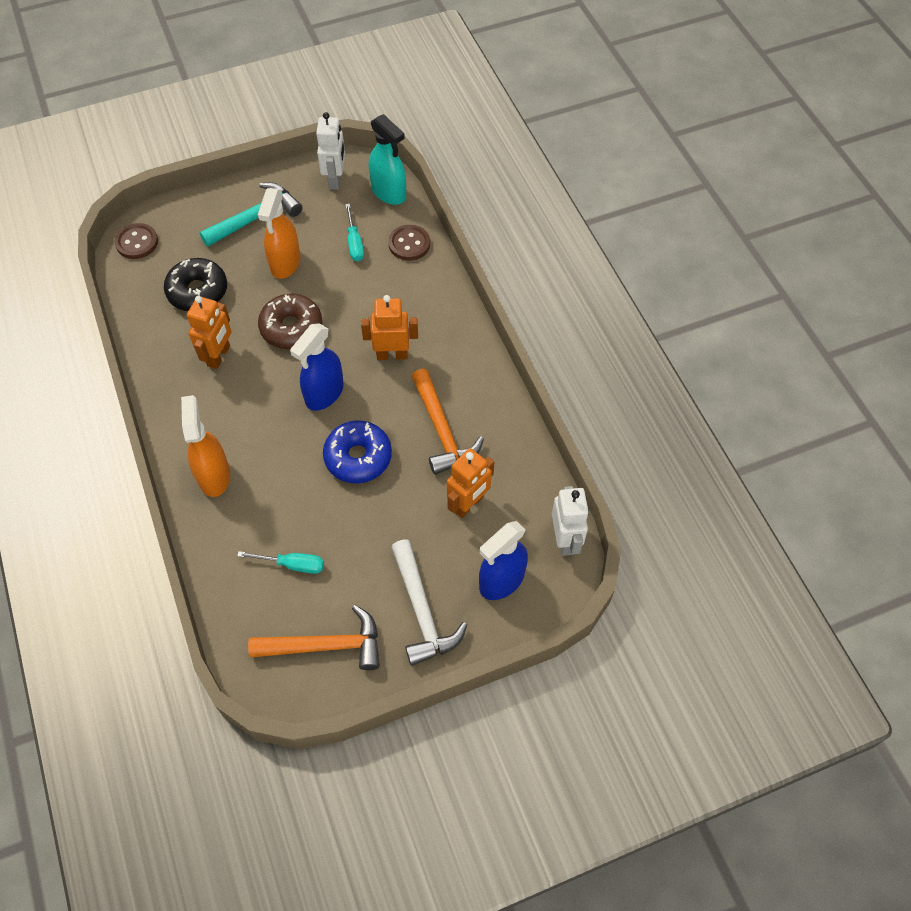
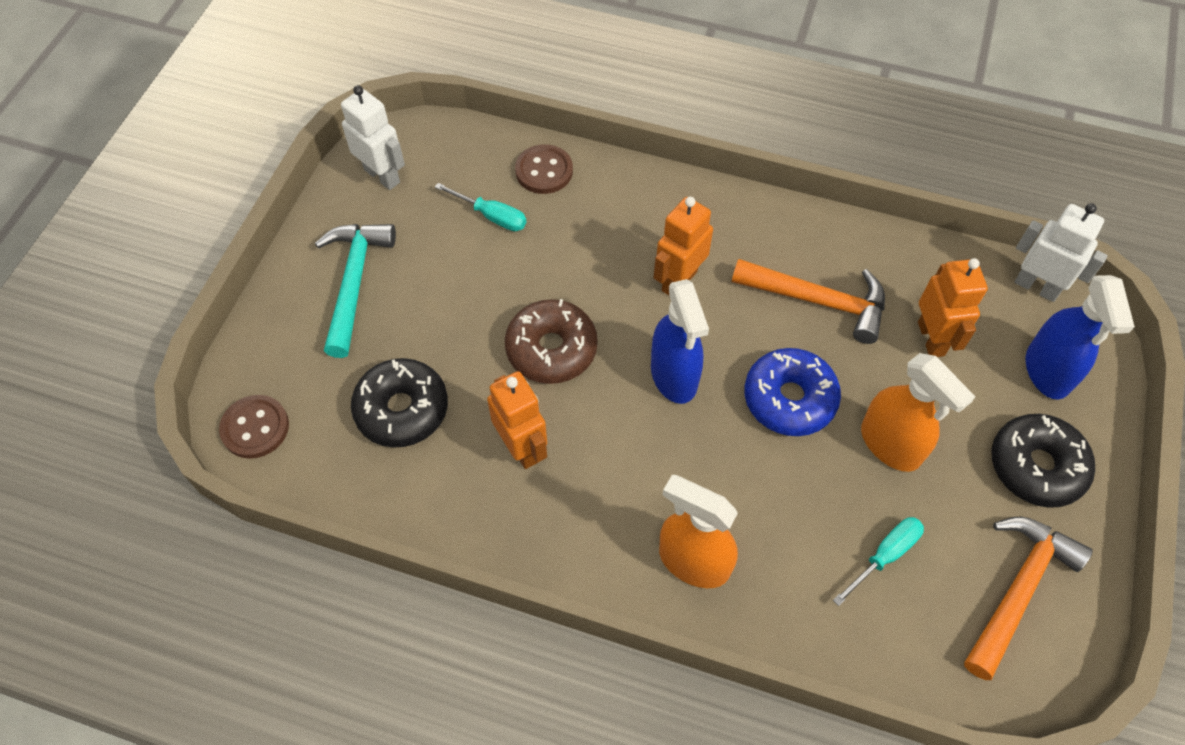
camera: 50 degrees left, 0 degrees up
orange spray bottle [258,188,301,279] -> orange spray bottle moved to [861,353,976,472]
turquoise spray bottle [369,114,406,205] -> none
white hammer [392,540,467,666] -> black donut [992,414,1095,508]

